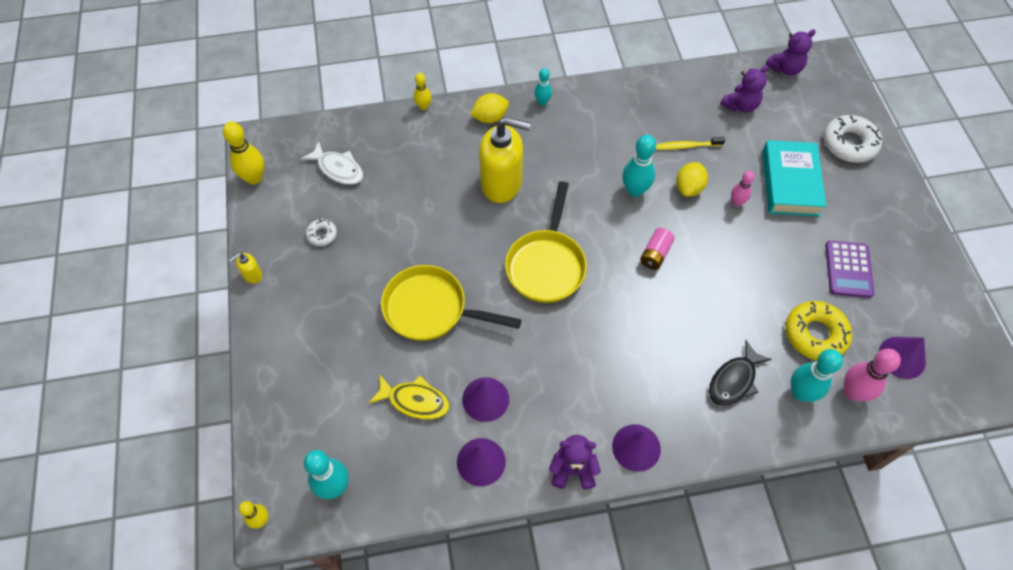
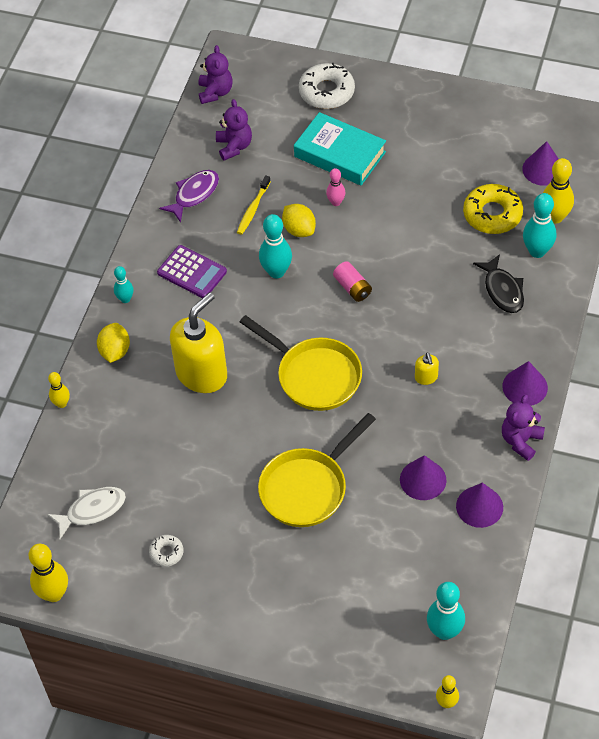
camera: 60 degrees left, 5 degrees down
yellow soap dispenser [230,253,262,284] -> yellow soap dispenser moved to [415,353,439,385]
yellow fish [369,375,449,419] -> none
purple calculator [825,241,874,298] -> purple calculator moved to [157,245,227,298]
pink bowling pin [844,349,901,401] -> yellow bowling pin [543,158,574,224]
none -> purple fish [159,170,219,223]

